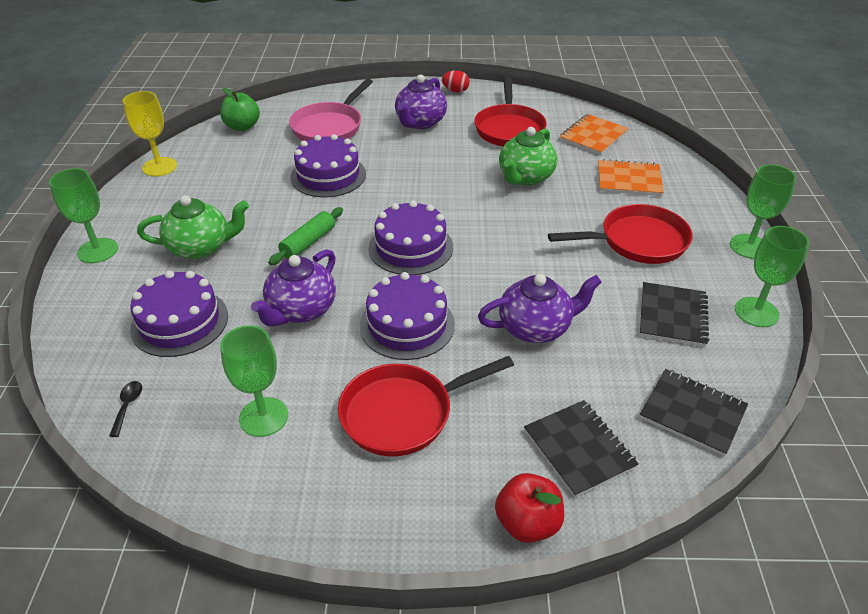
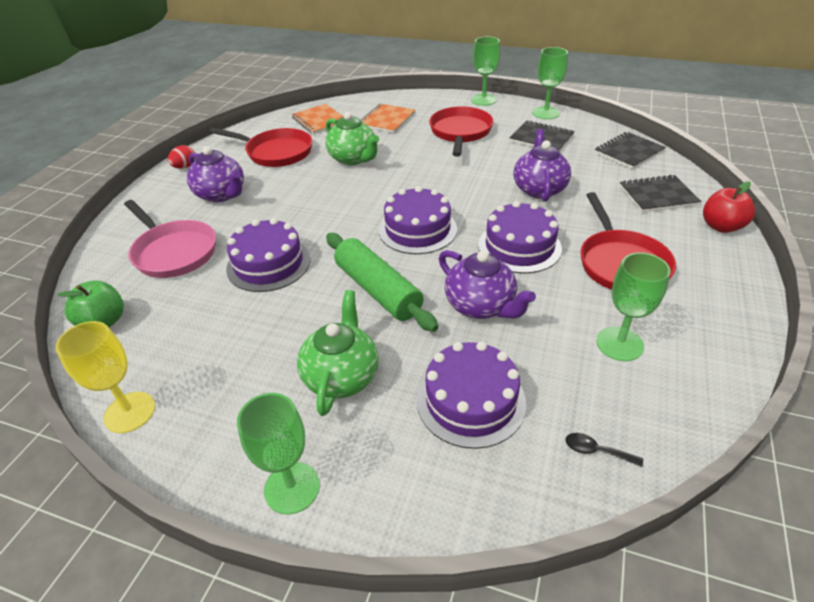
camera: 70 degrees left, 0 degrees up
green rolling pin [268,207,343,265] -> green rolling pin [326,233,438,332], size x1.60

